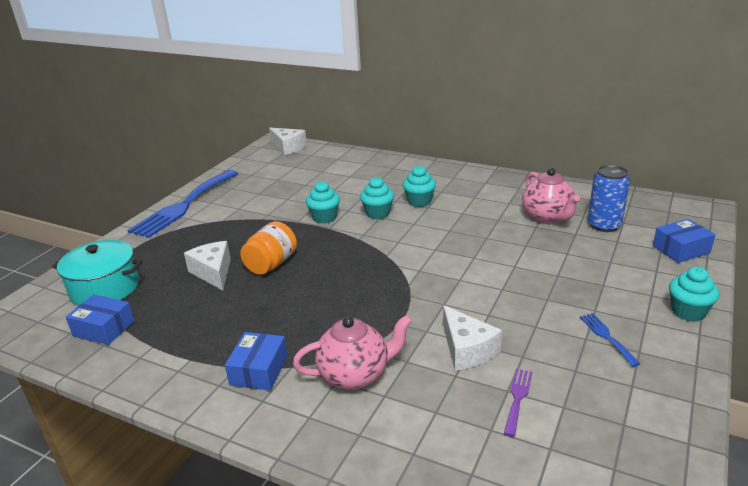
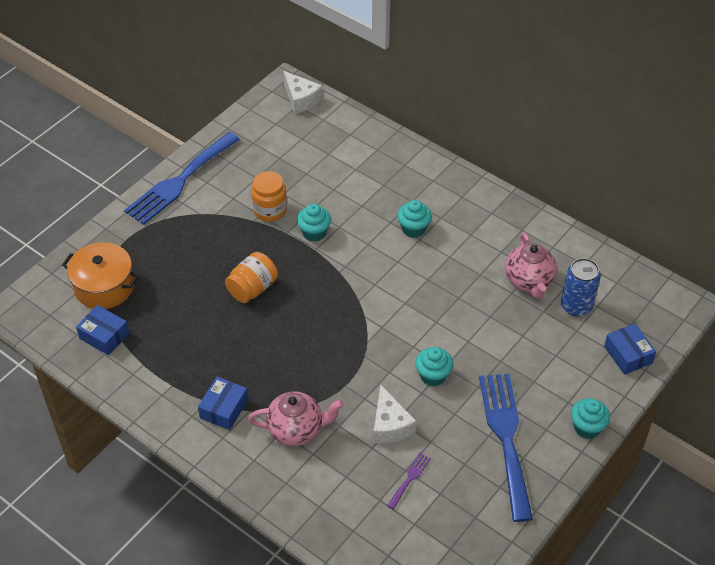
camera: 10 degrees right, 20 degrees up
turquoise pot [52,240,142,306] -> orange pot [62,242,139,309]
white cheese [184,241,231,290] -> none
turquoise cupcake [360,177,394,219] -> turquoise cupcake moved to [415,347,453,387]
blue fork [580,313,640,367] -> blue fork [479,374,533,522], size x2.47
blue box [653,219,715,263] -> blue box turned 75 degrees clockwise [604,324,656,375]
none -> orange jar [251,171,287,222]

